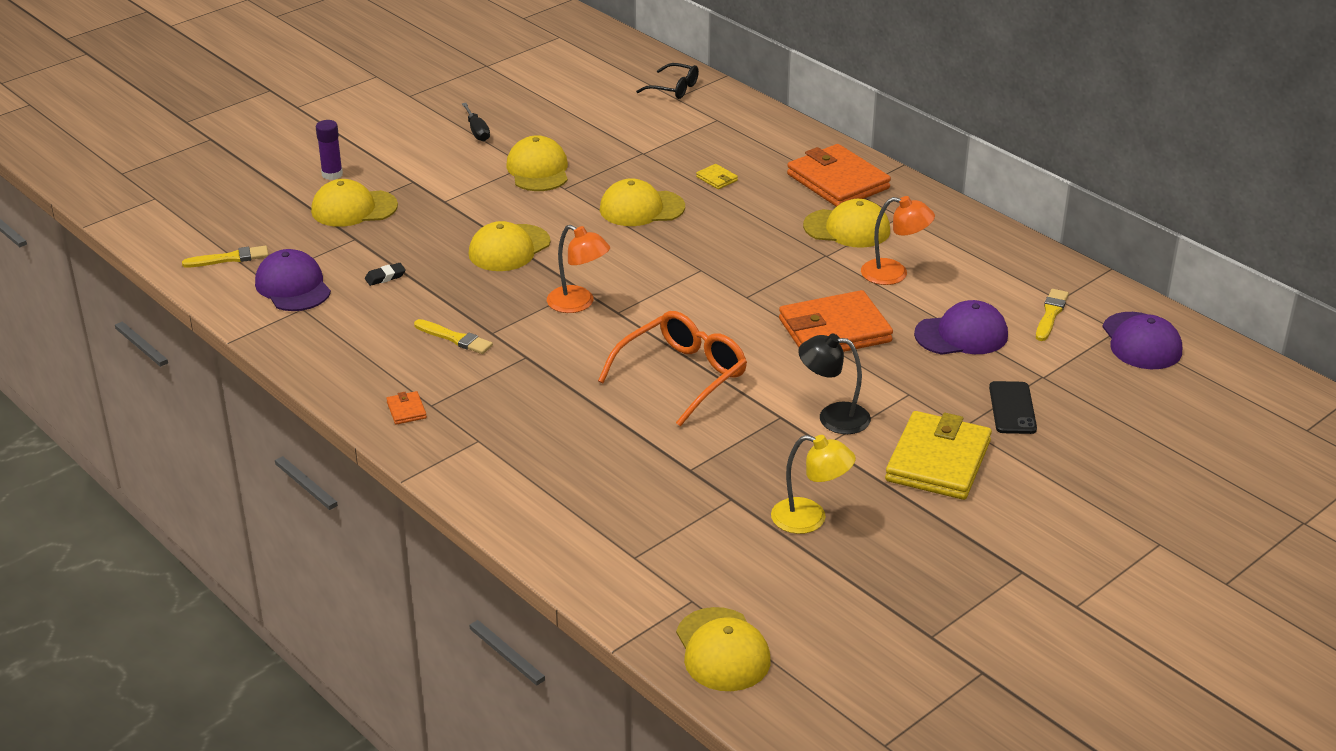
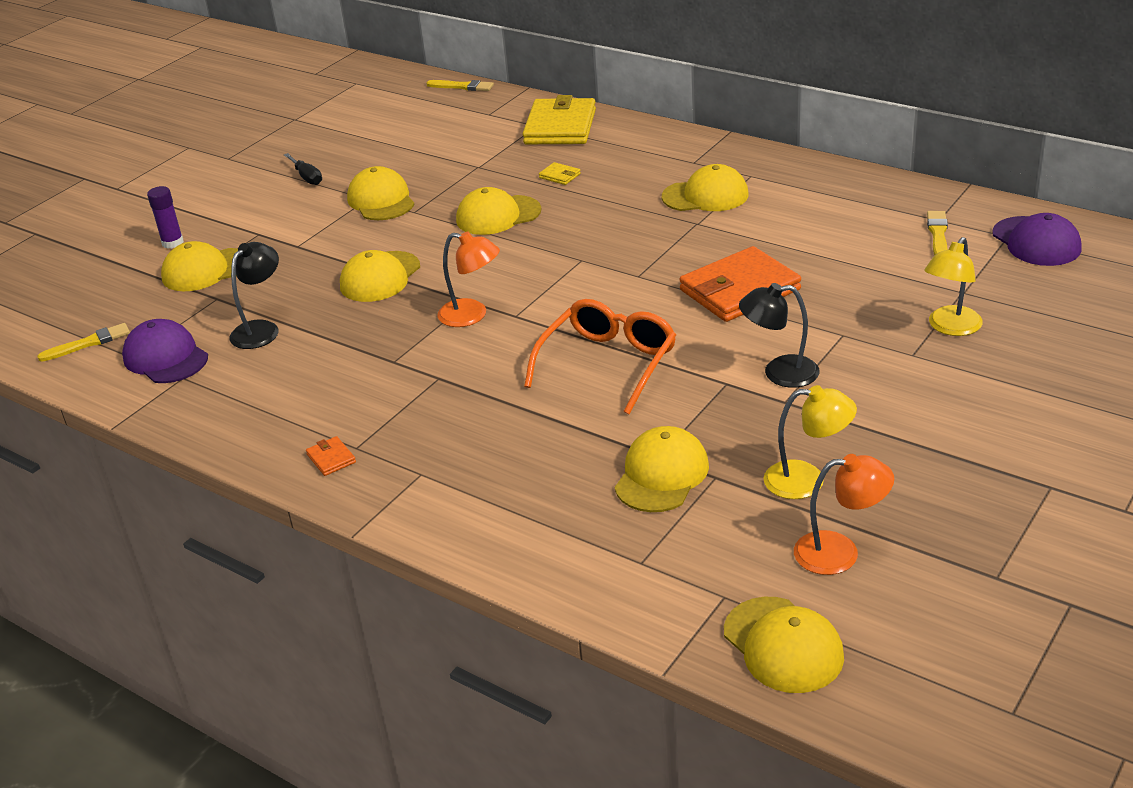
camera: 10 degrees left, 0 degrees up
black eraser [365,263,406,286] -> black lamp [229,242,279,349]
yellow brush [414,319,493,354] -> yellow brush moved to [426,80,494,91]
black glasses [636,63,699,99] -> none
orange wallet [787,144,891,207] -> none
orange lamp [861,196,935,285] -> orange lamp moved to [794,454,894,575]
yellow wallet [885,411,992,500] -> yellow wallet moved to [522,95,596,144]
purple cap [914,300,1008,355] -> none
black phone [989,381,1037,434] -> yellow lamp [924,237,983,336]
none -> yellow cap [615,426,709,512]

